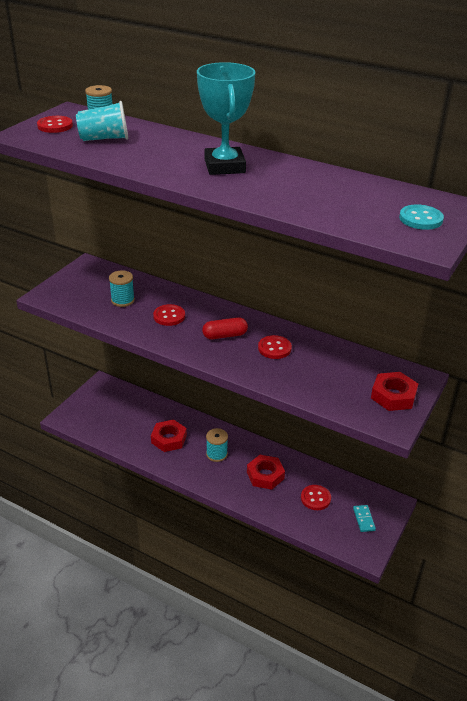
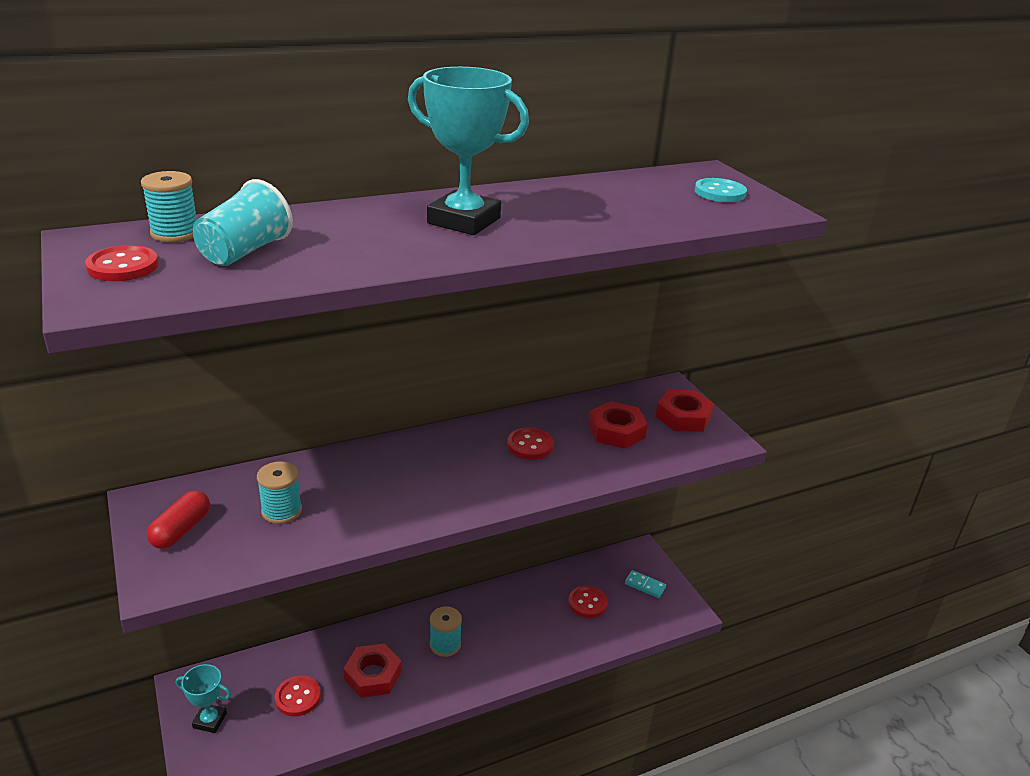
camera: 55 degrees left, 5 degrees down
red button [153,304,185,326] -> red button moved to [275,675,321,716]
red capsule [202,317,248,339] -> red capsule moved to [147,490,210,549]
red nut [247,455,285,490] -> red nut moved to [588,401,648,449]
none -> turquoise trophy [176,664,231,733]

